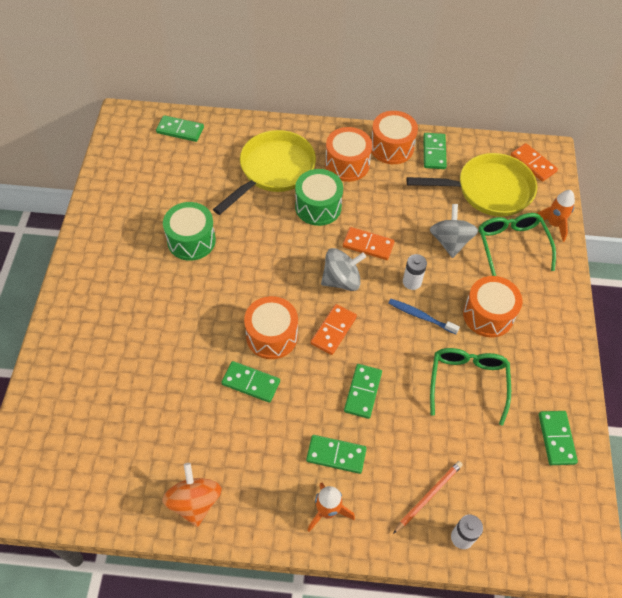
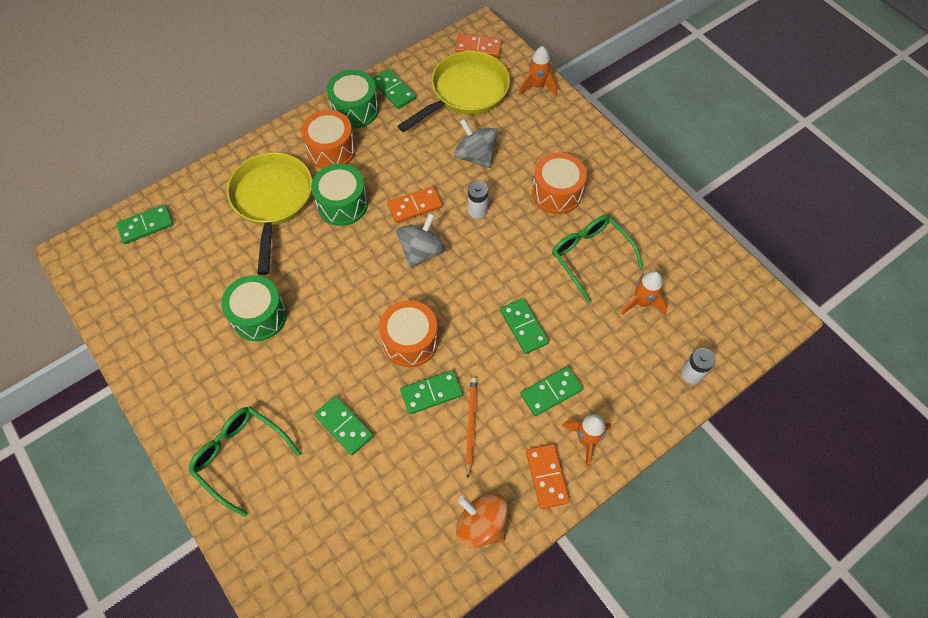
camera: 40 degrees left, 5 degrees up
orange domino [311,304,357,355] -> orange domino moved to [526,444,570,509]
orange drum [371,111,418,164] -> green drum [327,70,379,129]
blue toothbrush [388,299,460,334] -> none
orange pencil [393,461,463,534] -> orange pencil moved to [465,378,477,478]
green glasses [479,213,556,276] -> green glasses moved to [188,406,301,517]
green domino [539,411,578,465] -> green domino moved to [314,396,373,455]
none -> orange rocket [621,271,668,315]

